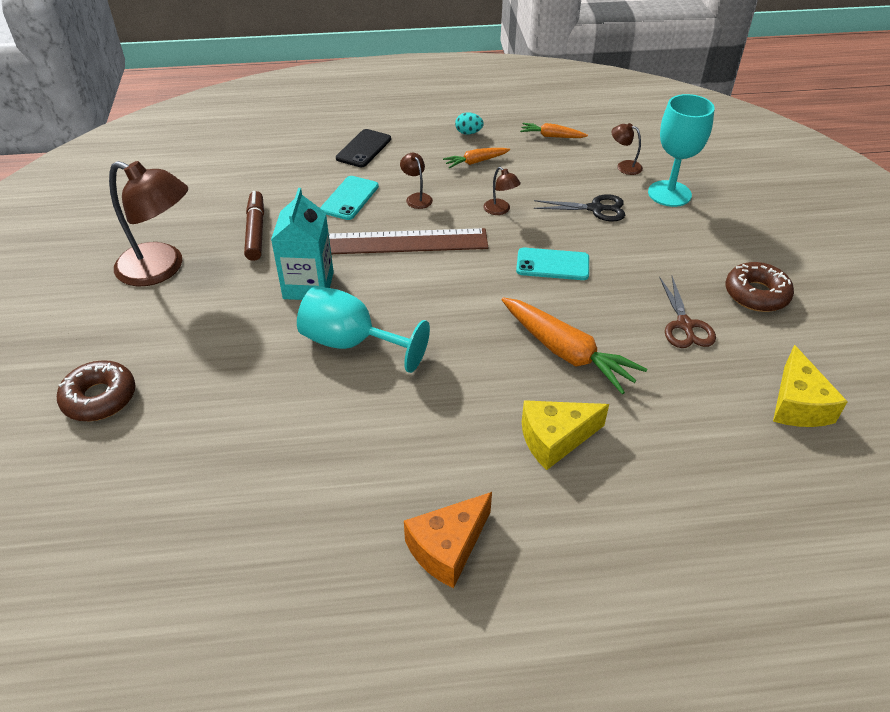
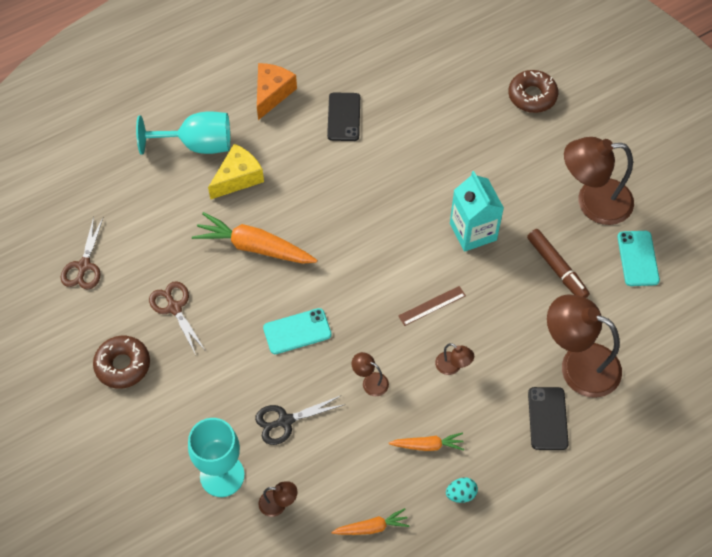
camera: 155 degrees right, 15 degrees up
turquoise goblet [297,286,430,373] -> turquoise goblet moved to [136,111,230,155]
turquoise phone [320,176,379,220] -> turquoise phone moved to [617,231,660,286]
brown ruler [329,228,488,254] -> brown ruler [398,286,466,326], size x0.46
orange carrot [443,148,510,168] -> orange carrot turned 45 degrees clockwise [389,433,464,451]
yellow cheese [773,345,848,427] -> brown scissors [60,217,103,290]
none -> black phone [327,92,360,141]
none -> brown lamp [547,294,622,398]

